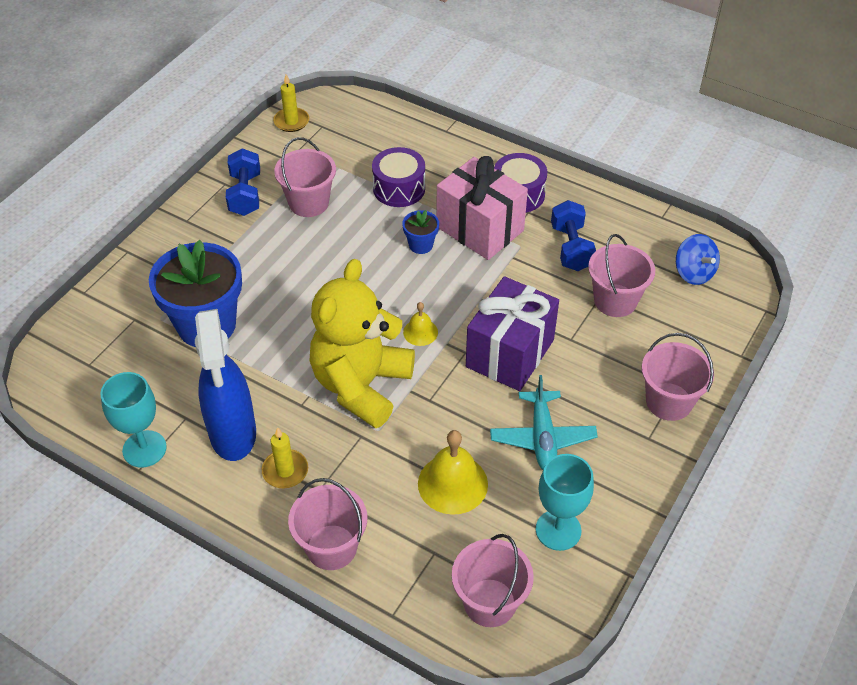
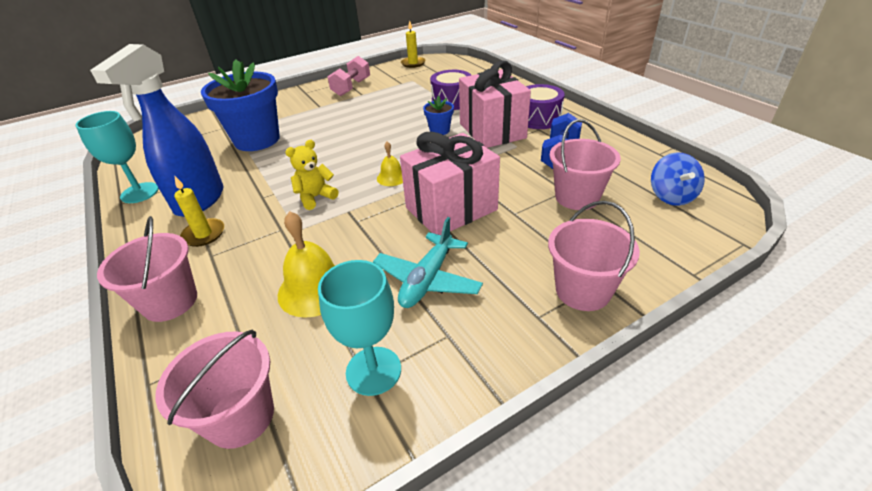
camera: 30 degrees right, 10 degrees down
blue dumbbell [226,148,260,216] -> pink dumbbell [327,56,370,96]
pink bucket [274,137,336,217] -> none
yellow teddy bear [309,259,415,428] -> yellow teddy bear [285,140,338,210], size x0.44
purple gift [466,276,559,391] -> pink gift [400,132,500,235]

